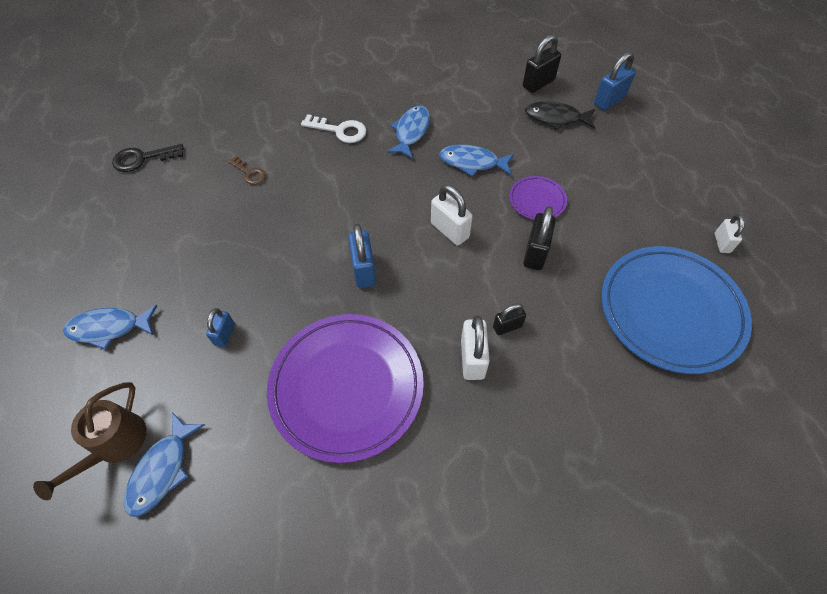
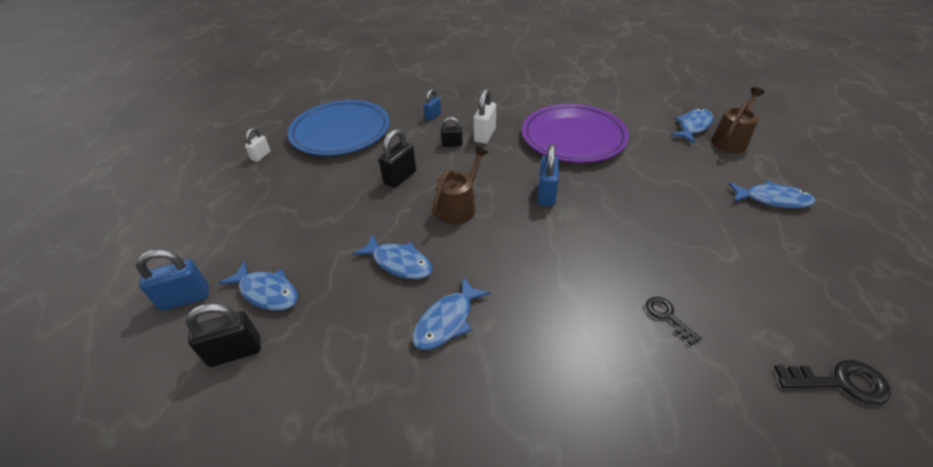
camera: 160 degrees left, 15 degrees down
blue padlock [206,308,235,347] -> blue padlock moved to [424,89,441,121]
brown key [228,156,266,185] -> black key [646,297,701,345]
white key [301,114,366,143] -> none
white padlock [431,184,473,245] -> brown watering can [432,146,489,224]
purple plate [509,176,567,220] -> none
black fish [525,101,595,130] -> blue fish [219,261,298,311]

